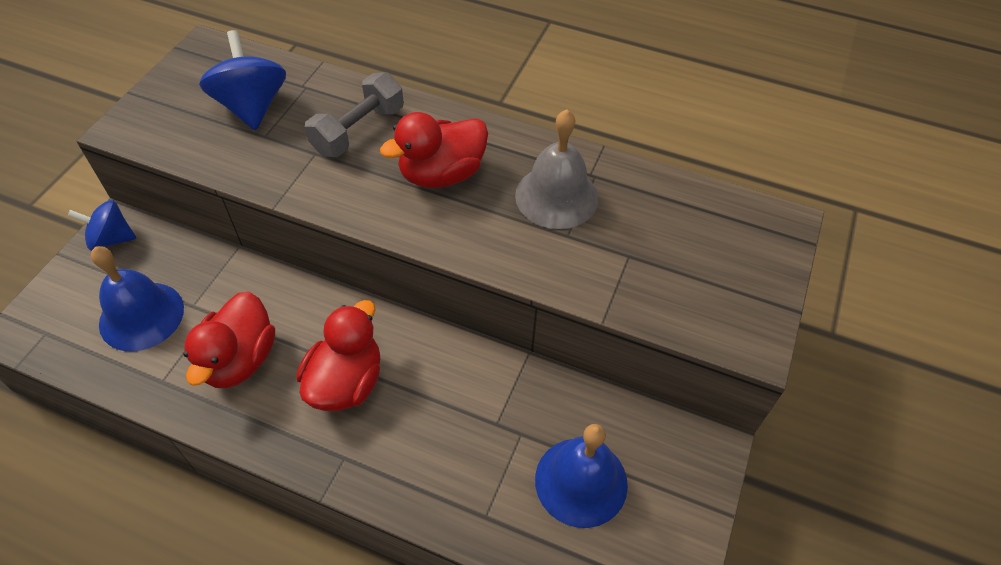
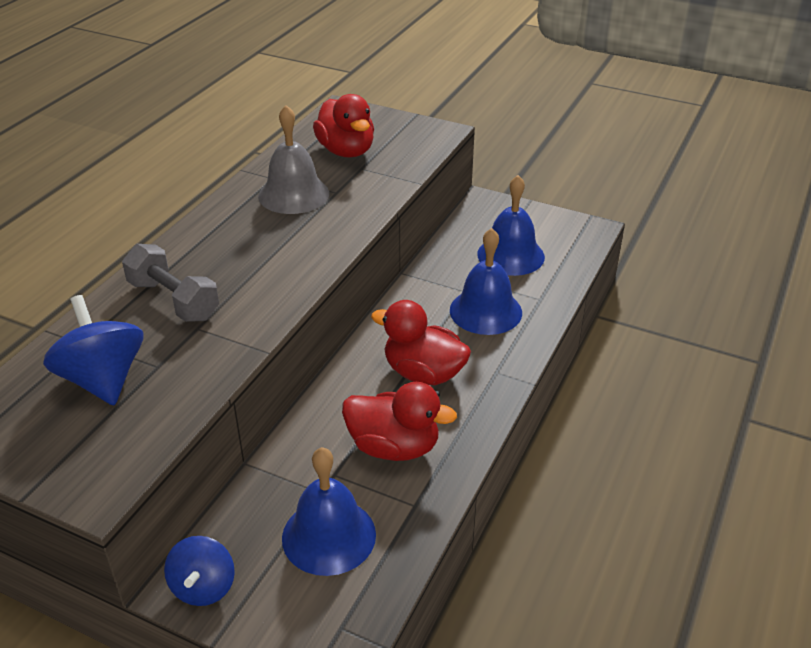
camera: 85 degrees left, 15 degrees down
blue spinning top [199,30,286,130] -> blue spinning top turned 75 degrees clockwise [43,295,143,405]
red duck [380,112,488,188] -> red duck moved to [313,94,374,158]
none -> blue bell [450,228,522,335]

